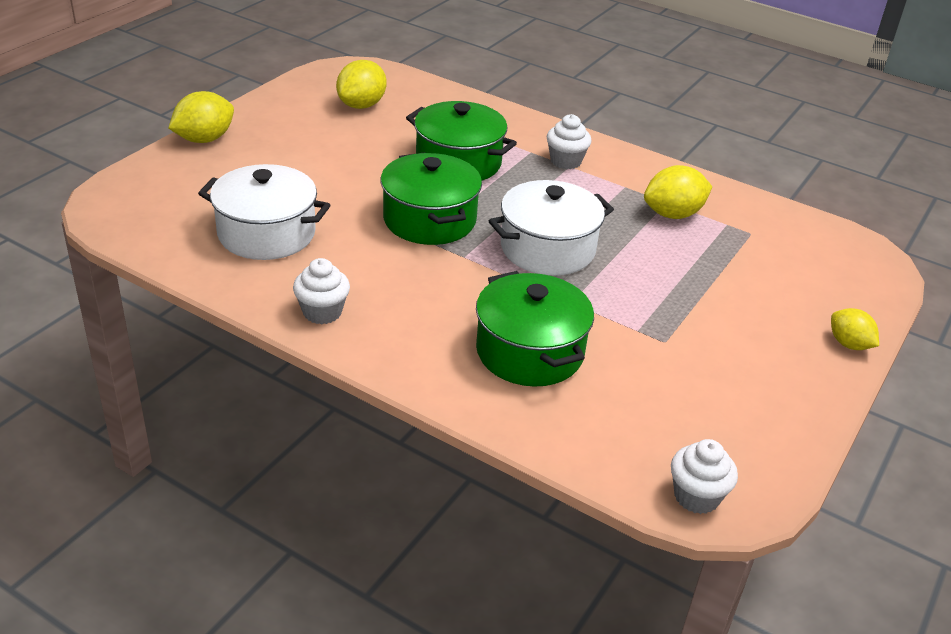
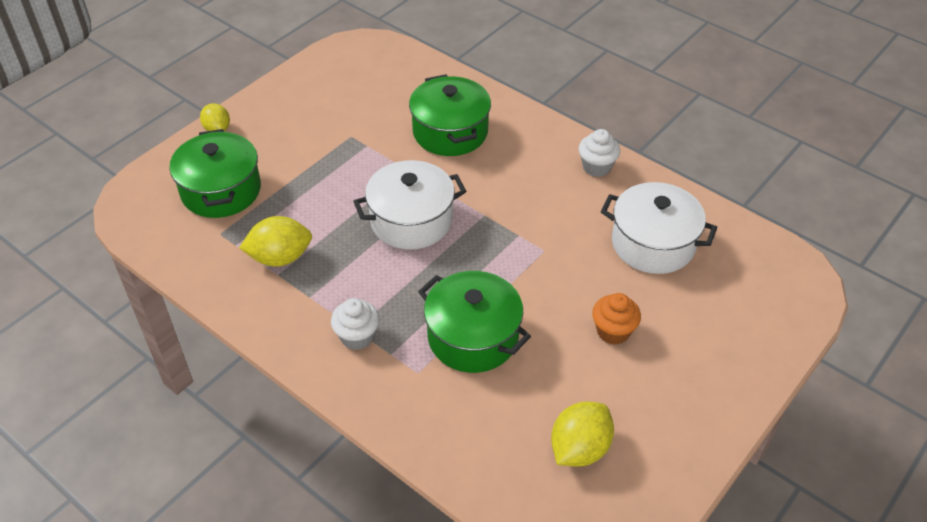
camera: 170 degrees left, 10 degrees up
yellow lemon [169,91,234,143] -> none
green pot [381,152,482,245] -> green pot moved to [170,129,261,218]
white cupcake [671,439,738,514] -> none
none -> orange cupcake [592,293,641,345]

